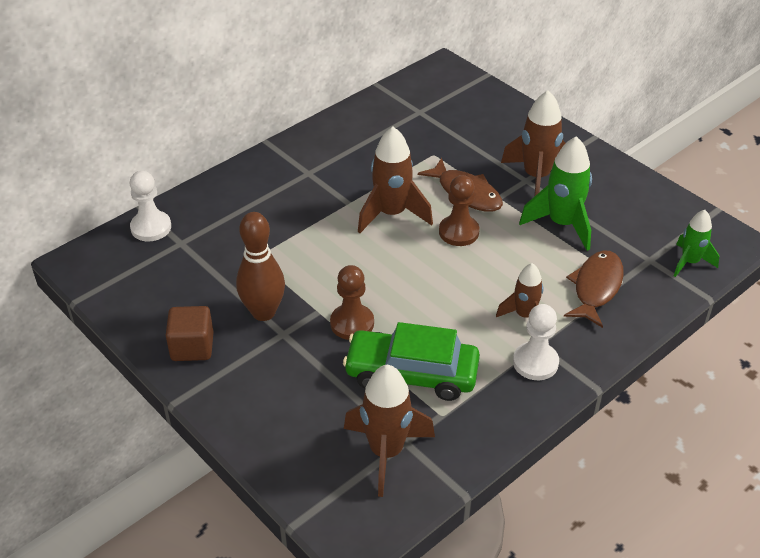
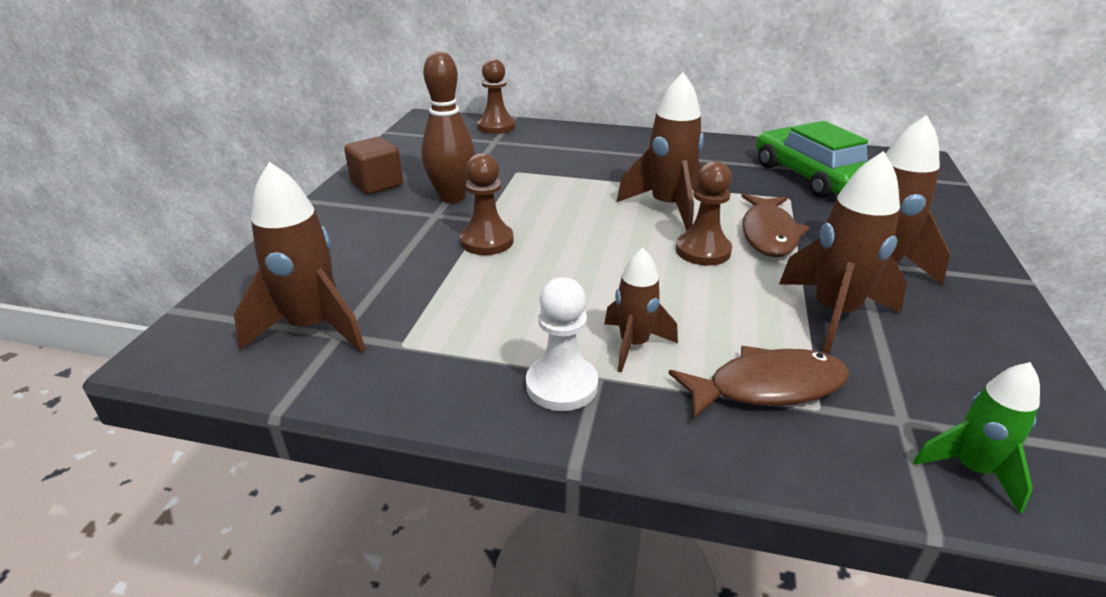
camera: 55 degrees right, 10 degrees down
white pawn [130,171,171,242] -> brown pawn [477,59,515,134]
green car [343,322,480,401] -> green car moved to [756,121,868,198]
green rocket [519,136,592,251] -> brown rocket [779,151,907,354]

